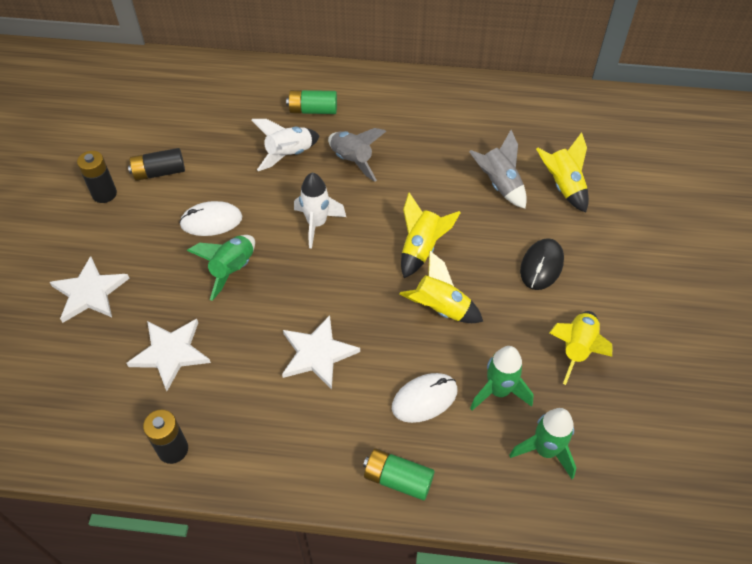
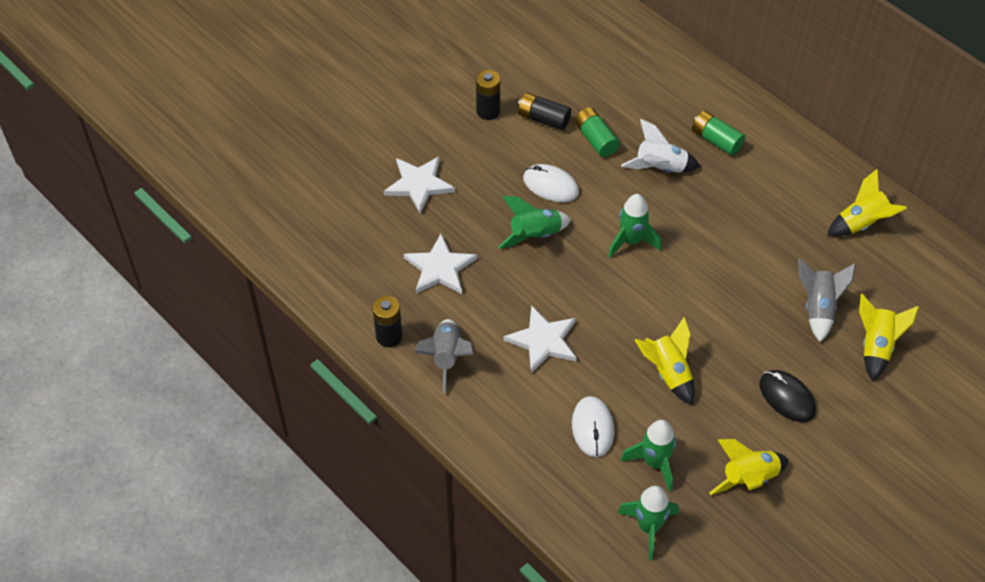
camera: 40 degrees right, 0 degrees up
white rocket [294,173,346,248] -> green rocket [608,194,661,258]
grey rocket [328,128,386,182] -> grey rocket moved to [414,319,474,393]
green battery [363,448,435,500] -> green battery moved to [574,107,620,157]
white mouse [392,373,457,423] -> white mouse turned 75 degrees clockwise [572,396,614,457]
yellow rocket [401,193,461,278] -> yellow rocket moved to [827,169,907,236]
black mouse [520,238,564,290] -> black mouse turned 75 degrees clockwise [759,370,816,422]

